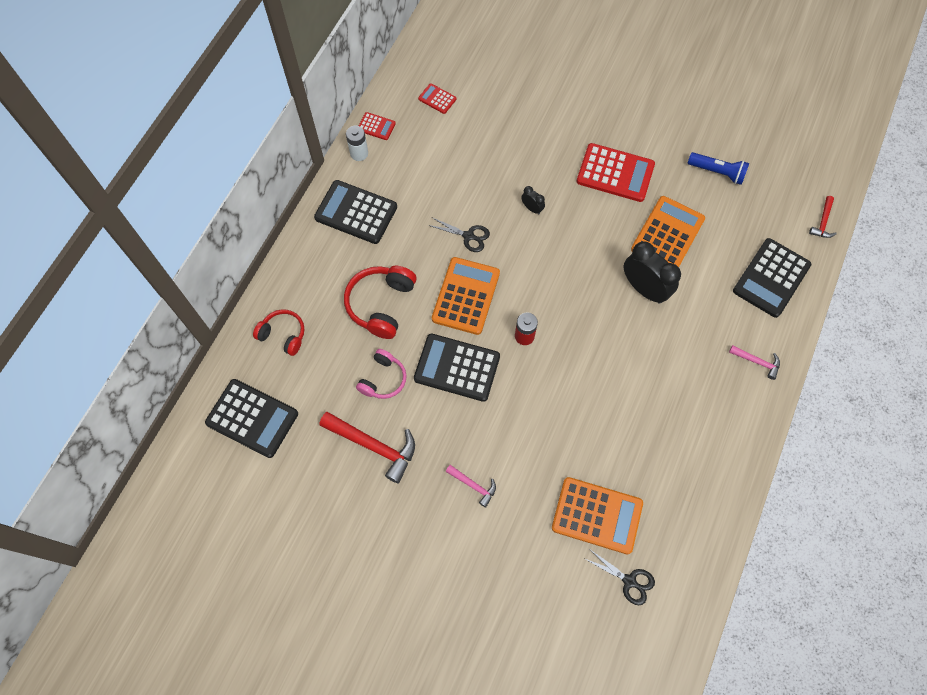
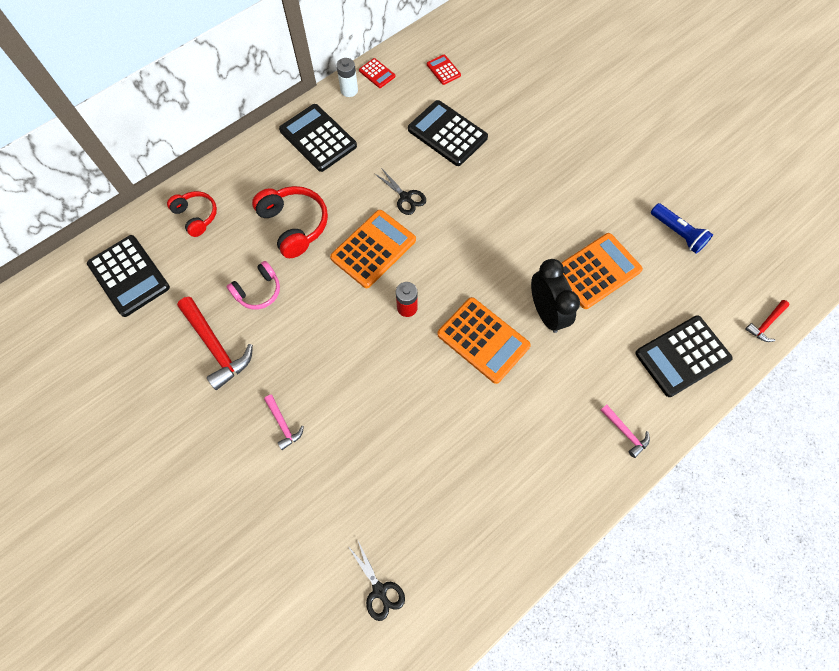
camera: 25 degrees right, 0 degrees up
red headphones [344,266,417,339] -> red headphones turned 105 degrees clockwise [252,186,328,258]
black calculator [414,334,500,402] -> black calculator moved to [408,100,488,166]
black clock [521,186,545,215] -> none
orange calculator [552,477,643,554] -> orange calculator moved to [437,297,531,384]
red calculator [576,143,655,202] -> none

